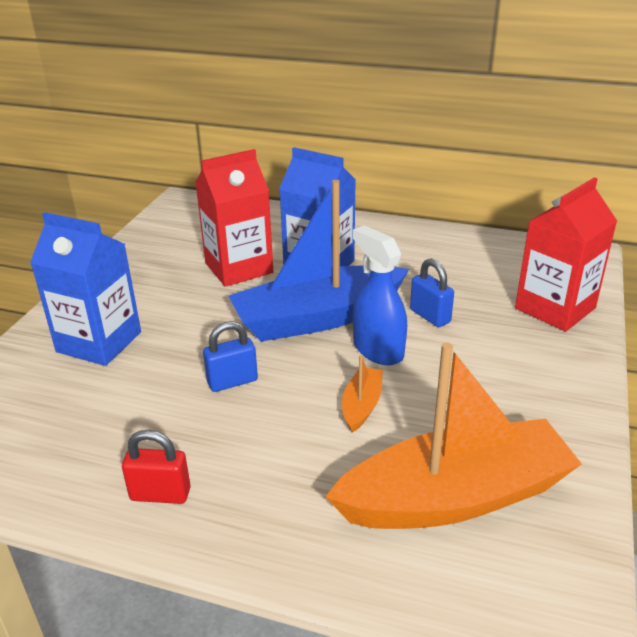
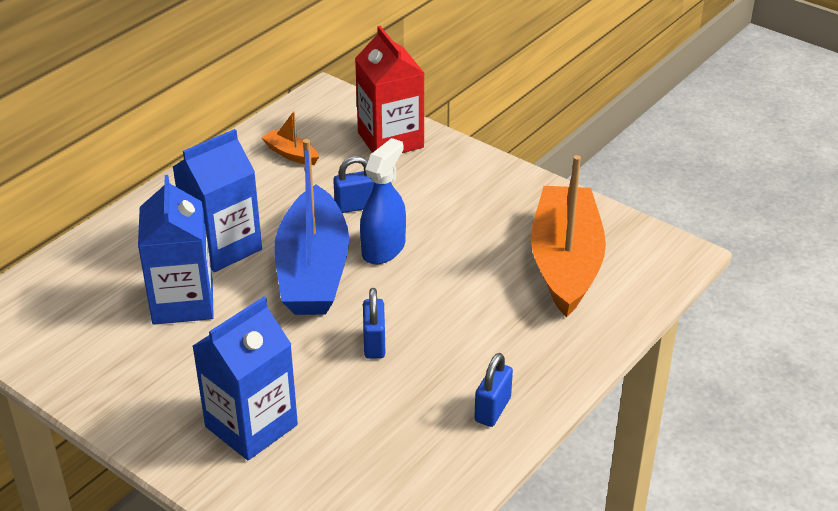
camera: 70 degrees left, 5 degrees up
red padlock [122,430,191,504] -> blue padlock [474,353,513,427]
red carton [195,149,273,287] -> blue carton [138,175,214,325]
orange boat [342,355,383,432] -> orange boat moved to [261,111,319,165]
blue spray bottle [353,225,407,365] -> blue spray bottle turned 135 degrees clockwise [360,138,406,264]

